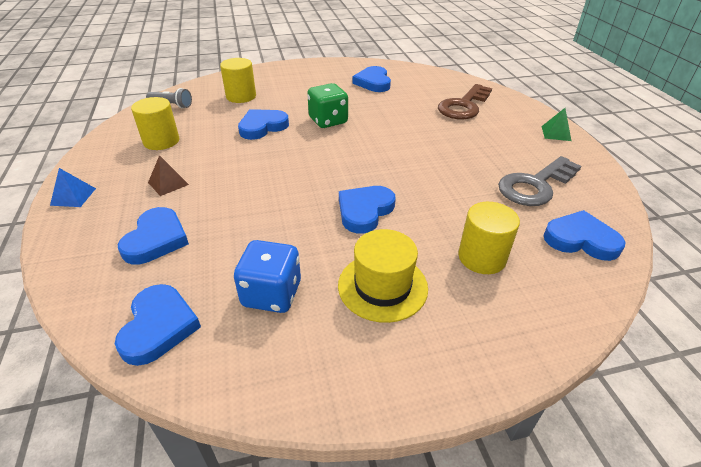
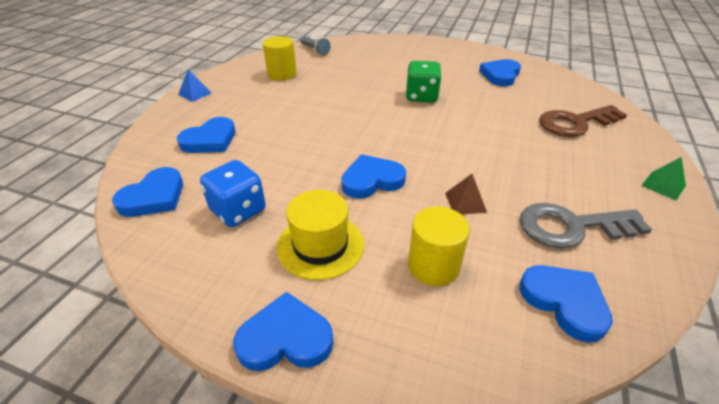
camera: 35 degrees right, 0 degrees up
brown pyramid [148,155,189,196] -> brown pyramid moved to [445,174,487,215]
yellow cylinder [220,58,256,103] -> none
blue heart [238,109,289,140] -> blue heart moved to [233,292,333,371]

